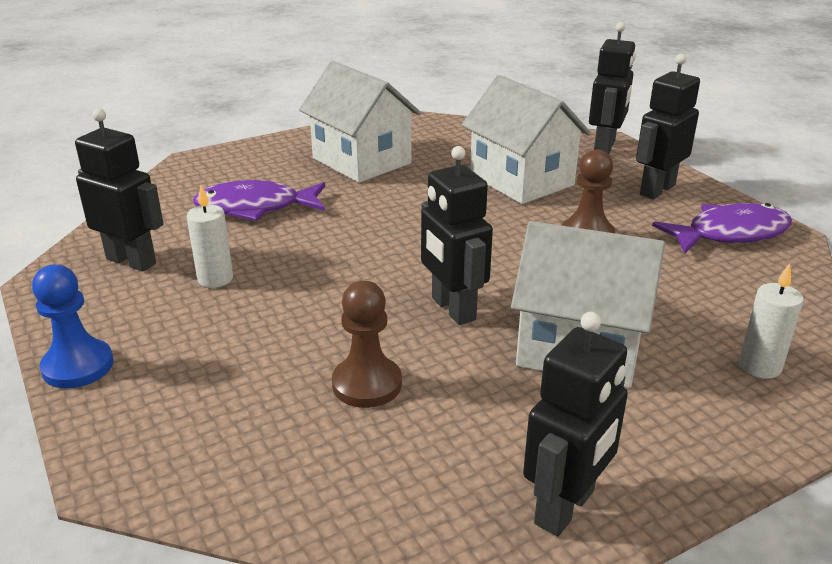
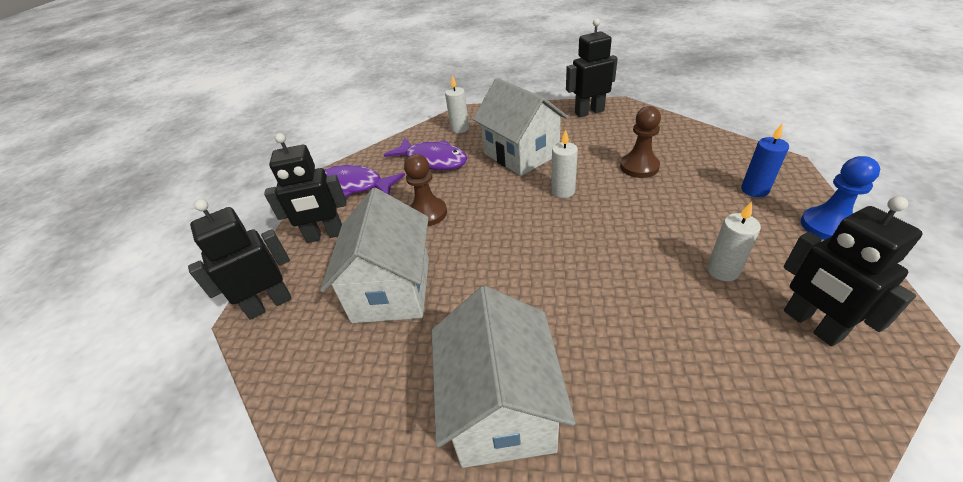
camera: 140 degrees left, 10 degrees up
purple fish [193,180,325,221] -> purple fish moved to [384,138,467,170]
black robot [421,146,493,325] -> white candle [551,129,578,198]
none -> blue candle [741,124,789,197]

